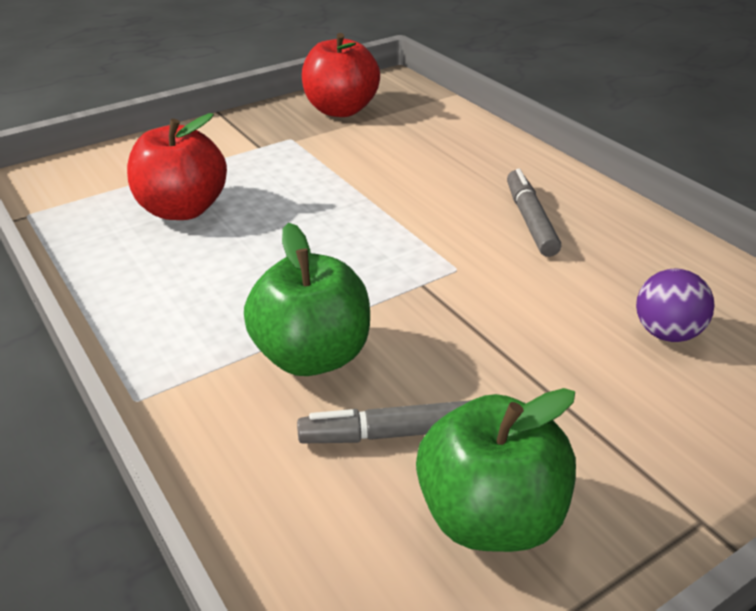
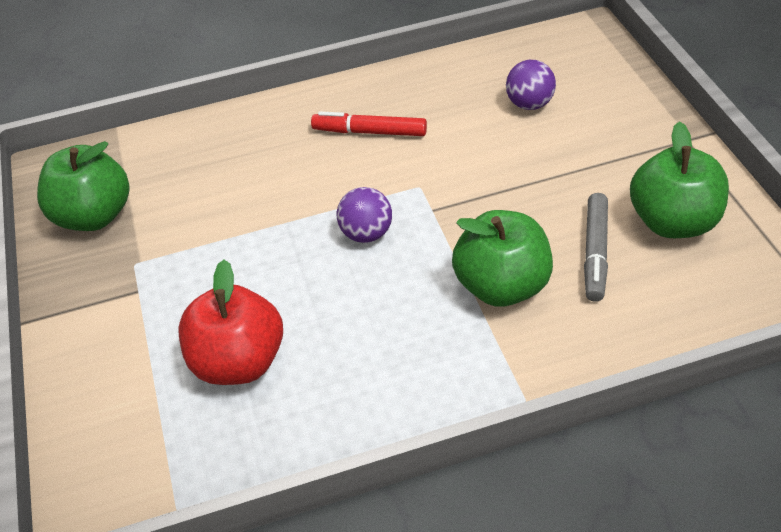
camera: 70 degrees left, 10 degrees up
red apple [302,33,380,117] -> green apple [37,141,130,231]
grey marker [507,169,561,257] -> red marker [311,111,427,136]
none -> purple ball [337,187,392,243]

